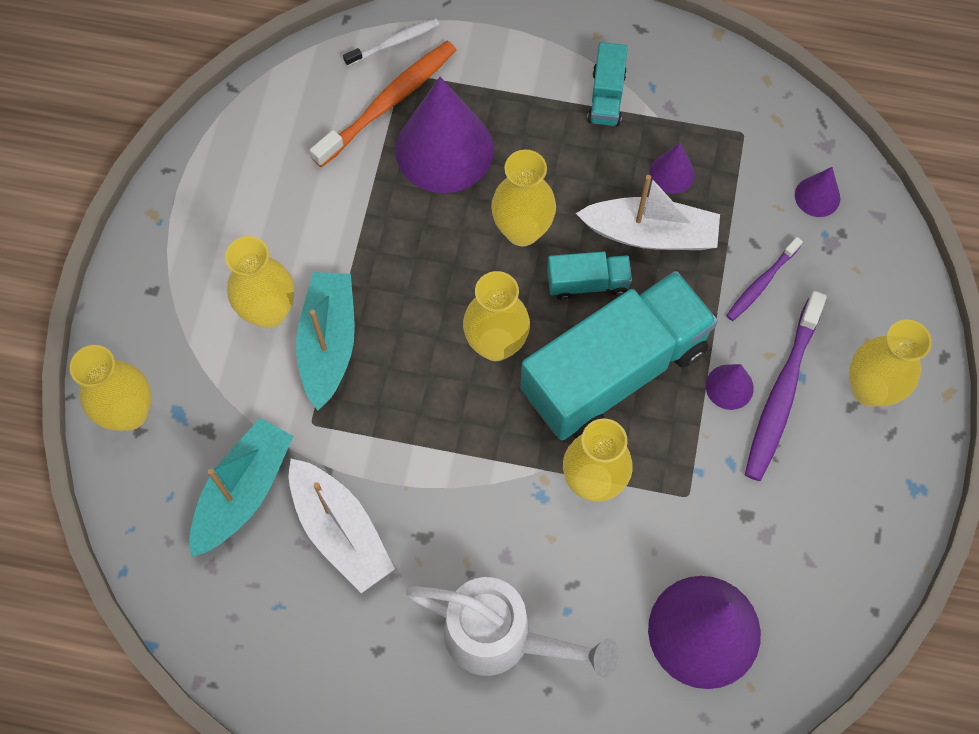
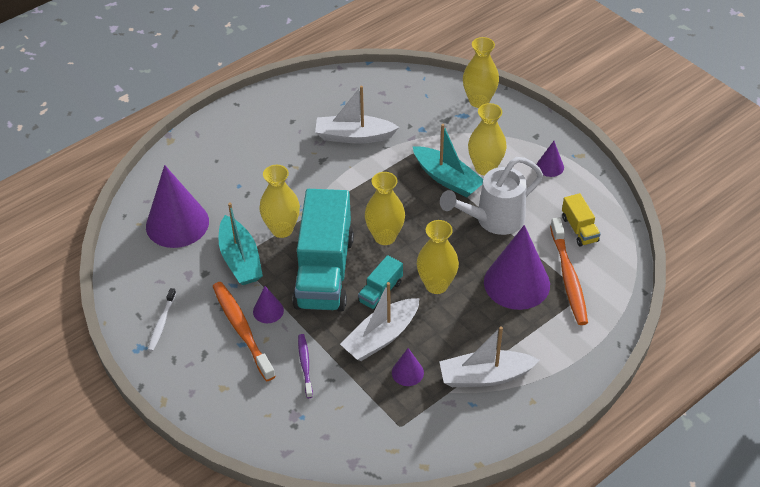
camera: 130 degrees right, 20 degrees down
turquoise boat [189,418,294,557] -> turquoise boat moved to [218,202,263,285]
white toothbrush [343,18,439,66] -> white toothbrush moved to [148,288,176,351]
white watering can [406,577,618,678] -> white watering can moved to [440,157,543,235]
turquoise truck [587,42,628,126] -> white boat [439,326,539,387]
purple toothbrush [745,291,827,481] -> orange toothbrush [213,282,276,381]
purple cone [795,167,840,217] -> purple cone moved to [536,141,564,177]
yellow vase [849,319,932,407] -> none
none -> yellow truck [562,193,601,247]

